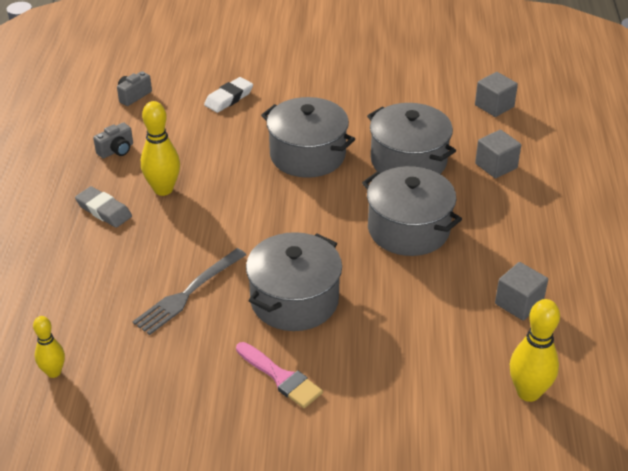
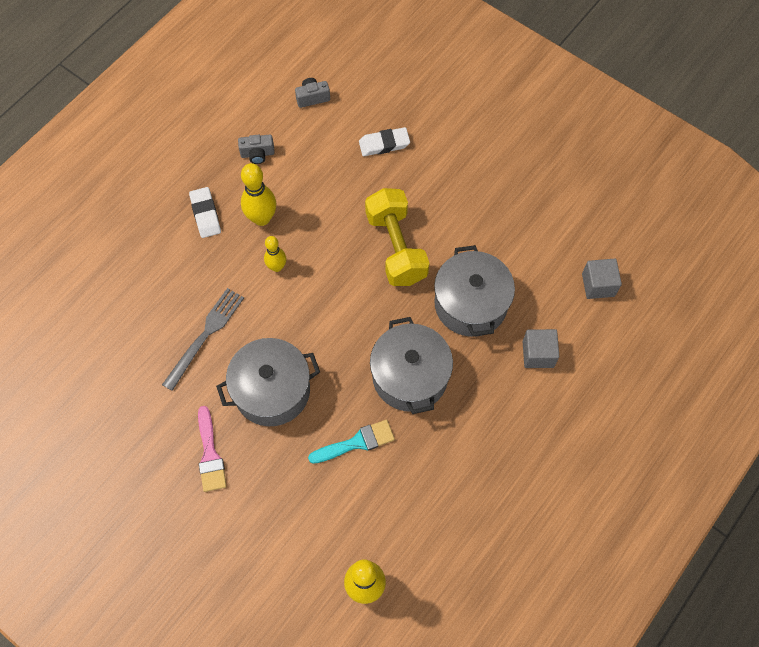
camera: 35 degrees right, 25 degrees up
yellow bowling pin [33,316,65,378] -> yellow bowling pin moved to [264,236,286,272]
grey eraser [75,186,132,228] -> white eraser [189,187,221,238]
grey fork [132,248,246,335] -> grey fork turned 135 degrees clockwise [162,288,244,391]
grey pot [261,97,355,178] -> yellow dumbbell [365,188,429,286]
grey cube [495,262,548,321] -> none
none -> turquoise brush [308,420,395,464]

